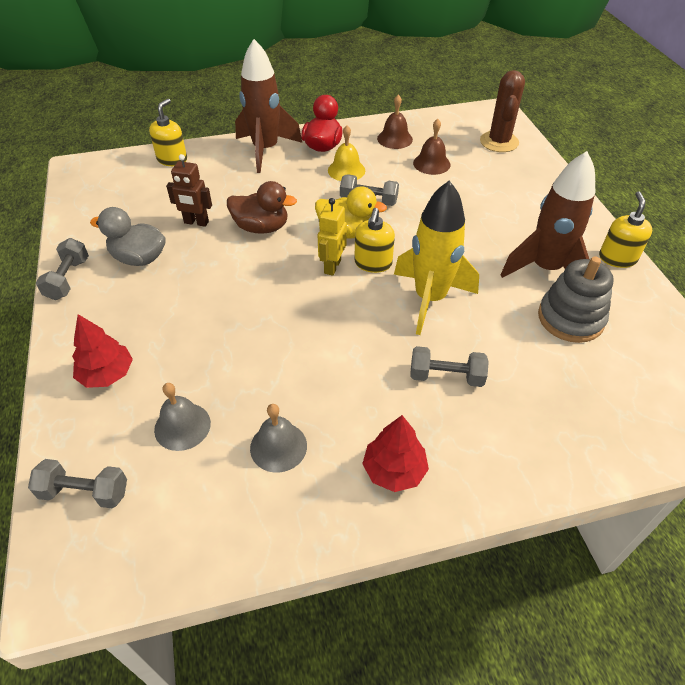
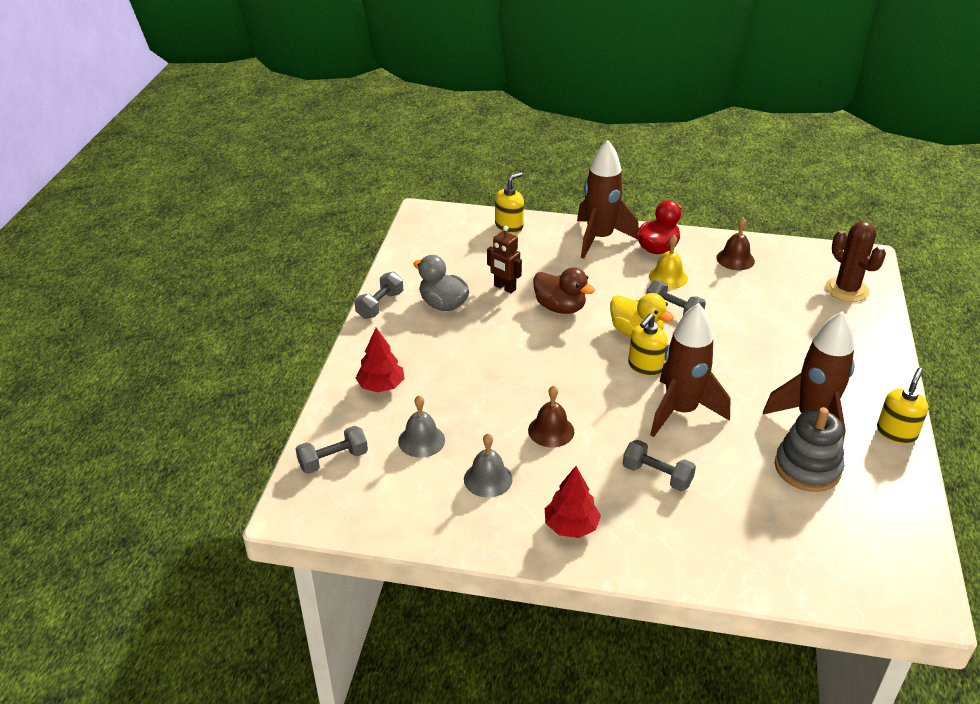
camera: 25 degrees right, 10 degrees down
grey dumbbell [28,459,127,509] -> grey dumbbell turned 60 degrees counterclockwise [296,426,368,474]
yellow robot [318,198,347,276] -> none
yellow rocket [394,181,479,335] -> brown rocket [650,303,731,437]
brown bell [413,119,451,175] -> brown bell moved to [528,385,574,447]
brown cactus [480,70,525,152] -> brown cactus turned 60 degrees counterclockwise [825,221,886,302]

